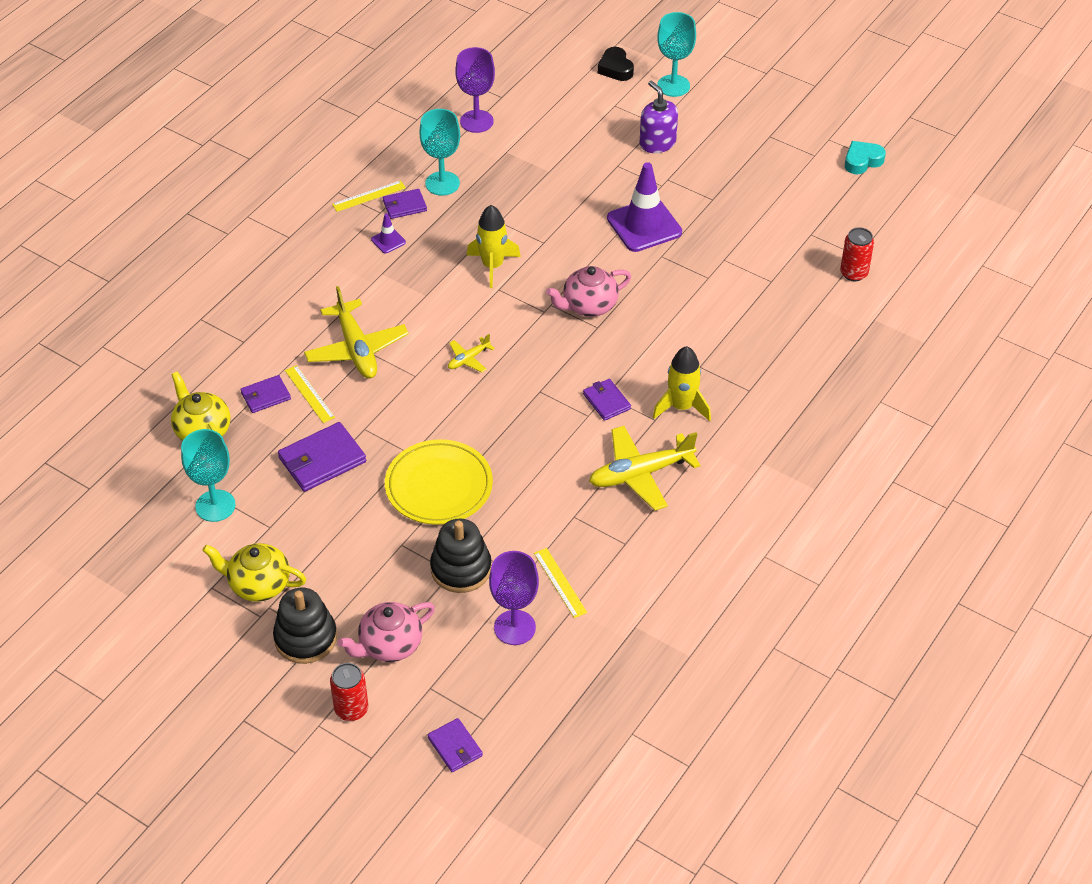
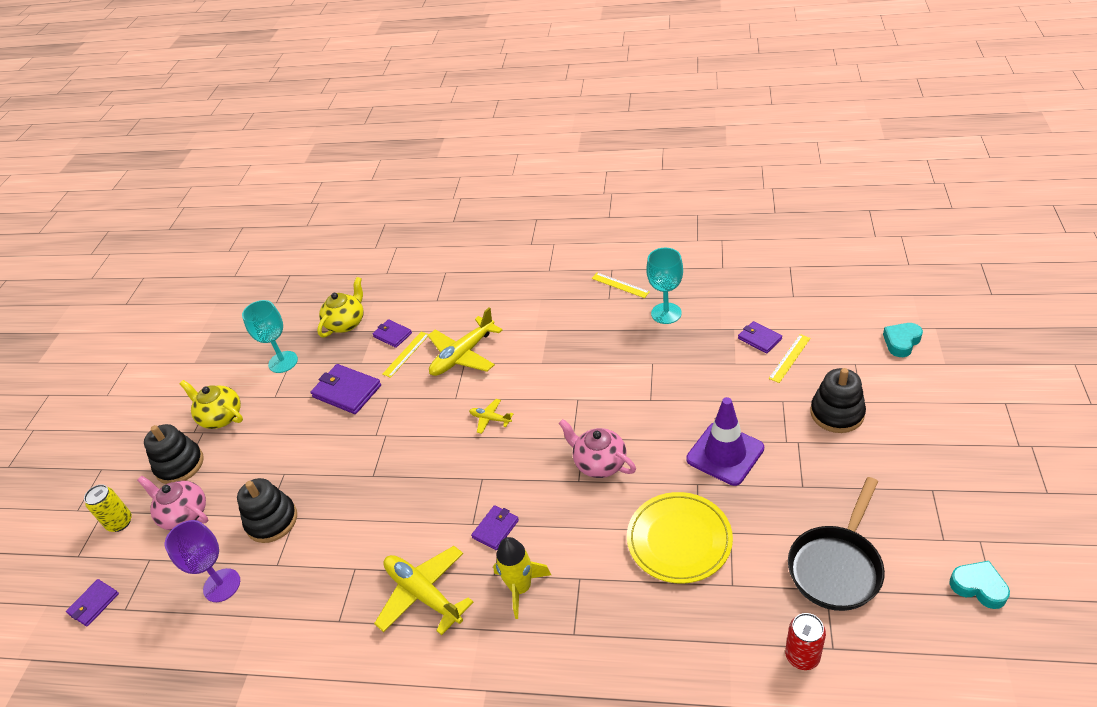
camera: 70 degrees right, 5 degrees down
yellow teapot [202,543,306,602] -> yellow teapot turned 45 degrees counterclockwise [180,380,243,429]
red can [330,663,368,721] -> yellow can [84,484,132,532]
purple traffic cone [371,213,406,253] -> none
purple wallet [383,189,427,219] -> purple wallet moved to [738,321,782,354]
yellow plate [385,439,493,525] -> yellow plate moved to [627,492,733,584]
purple goblet [455,47,495,133] -> none
yellow rocket [467,205,521,288] -> none
yellow ruler [534,548,587,618] -> yellow ruler moved to [769,334,810,383]
black heart [598,47,634,81] -> turquoise heart [883,323,923,357]
purple soap dispenser [640,81,678,153] -> black stacking toy [811,368,866,433]
turquoise goblet [657,12,696,97] -> none
none -> black pan [788,477,885,611]

